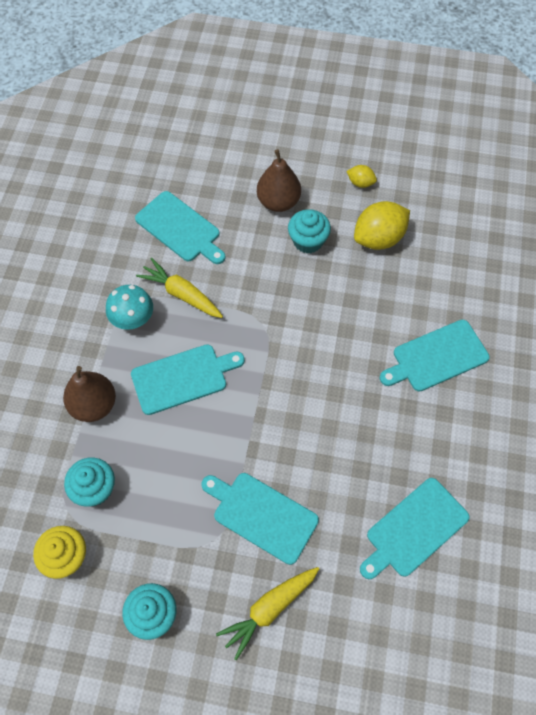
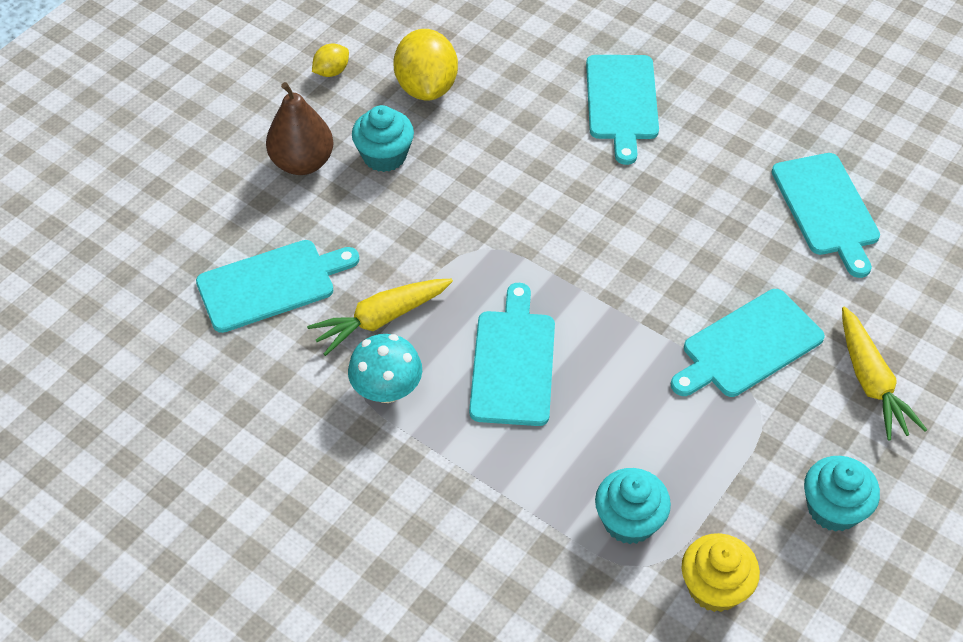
camera: 65 degrees left, 10 degrees down
brown pear [63,366,116,422] -> none

